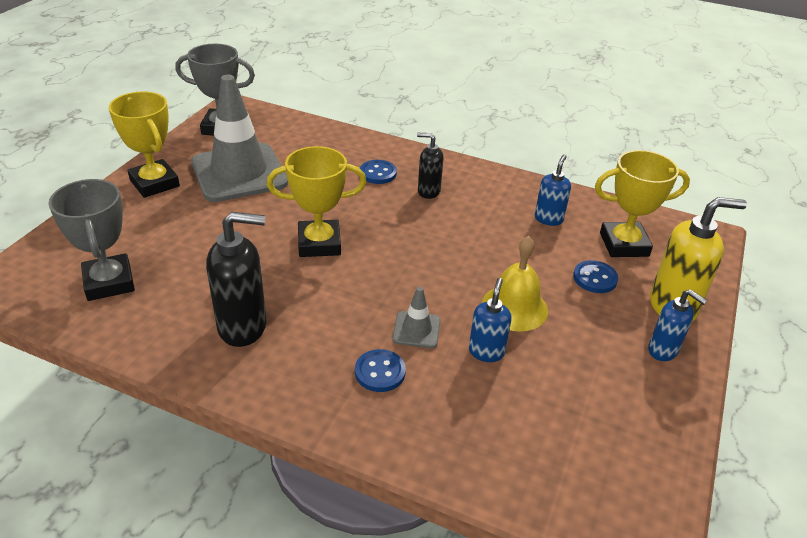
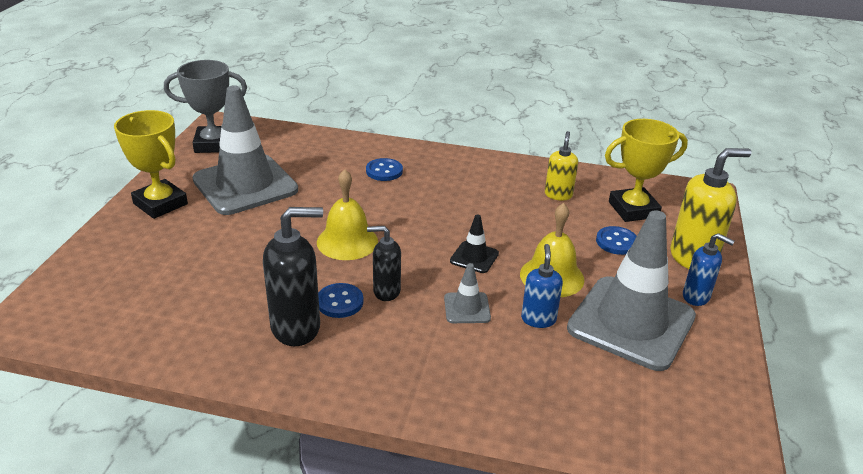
camera: 10 degrees left, 5 degrees down
grey trophy [48,179,135,301] -> none
yellow trophy [267,146,366,257] -> yellow bell [317,169,378,260]
blue button [355,349,406,392] -> blue button moved to [318,283,363,318]
black soap dispenser [417,133,444,199] -> black soap dispenser moved to [367,226,401,301]
blue soap dispenser [535,155,571,226] -> yellow soap dispenser [545,131,578,201]
none -> black traffic cone [450,214,499,273]
none -> grey traffic cone [567,210,696,371]

